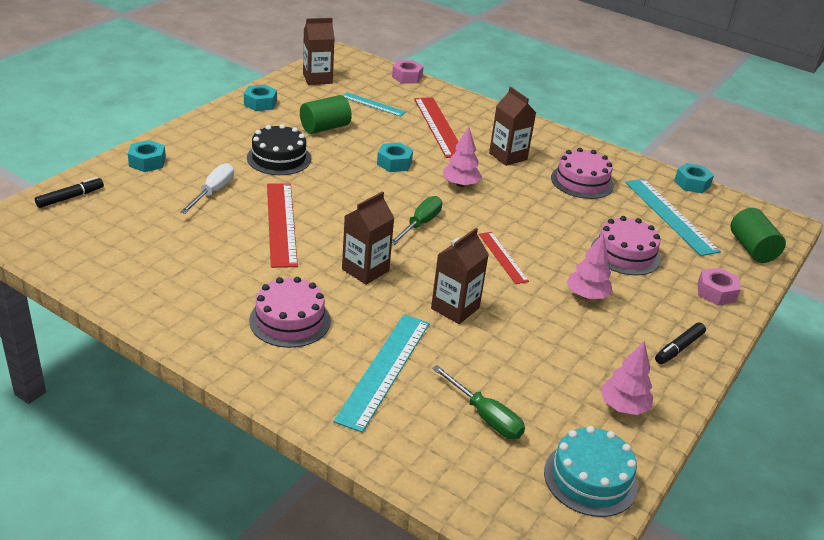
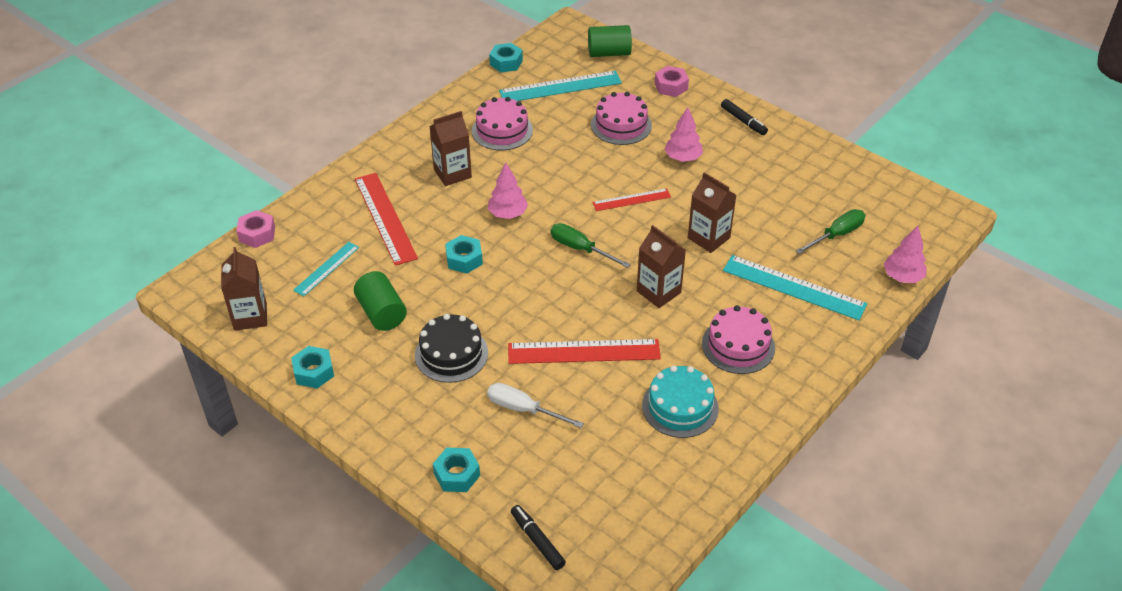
camera: 80 degrees left, 10 degrees up
red ruler [414,97,459,158] -> red ruler turned 75 degrees clockwise [355,173,418,266]
turquoise cake [544,426,638,517] -> turquoise cake moved to [642,365,719,438]
pink tree [601,341,654,415] -> pink tree moved to [883,226,927,283]

